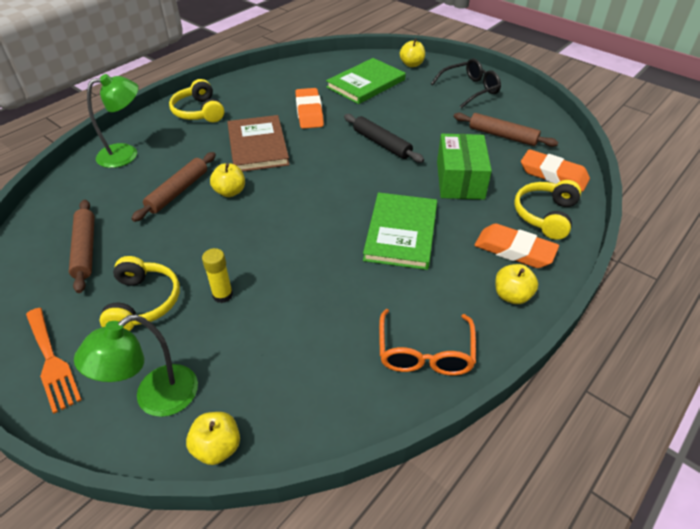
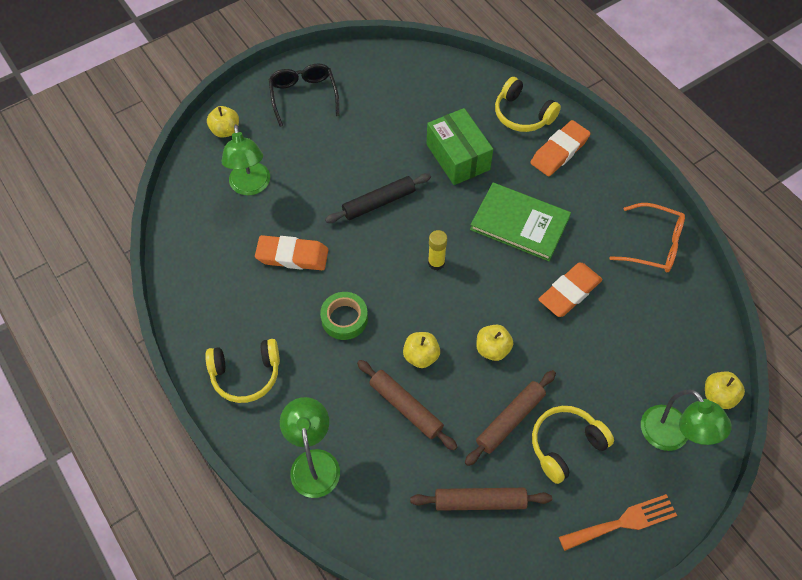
camera: 75 degrees left, 15 degrees up
yellow headphones [99,256,180,331] -> yellow headphones turned 45 degrees counterclockwise [532,406,614,484]
yellow glue stick [202,248,233,303] -> yellow glue stick moved to [428,230,447,270]
brown book [227,115,290,172] -> green tape [320,292,368,340]
green book [326,58,406,104] -> green lamp [221,124,270,195]
green box [437,134,492,200] -> green box turned 45 degrees clockwise [427,108,493,185]
brown rolling pin [454,113,558,147] -> brown rolling pin moved to [465,370,556,466]
yellow apple [495,264,538,304] -> yellow apple moved to [476,325,513,361]
orange eraser [521,149,590,192] -> orange eraser moved to [538,263,603,317]

